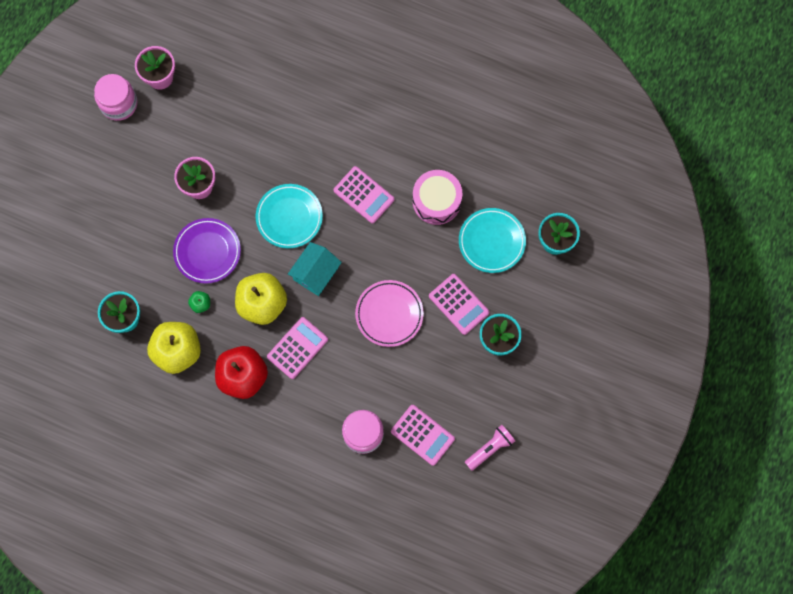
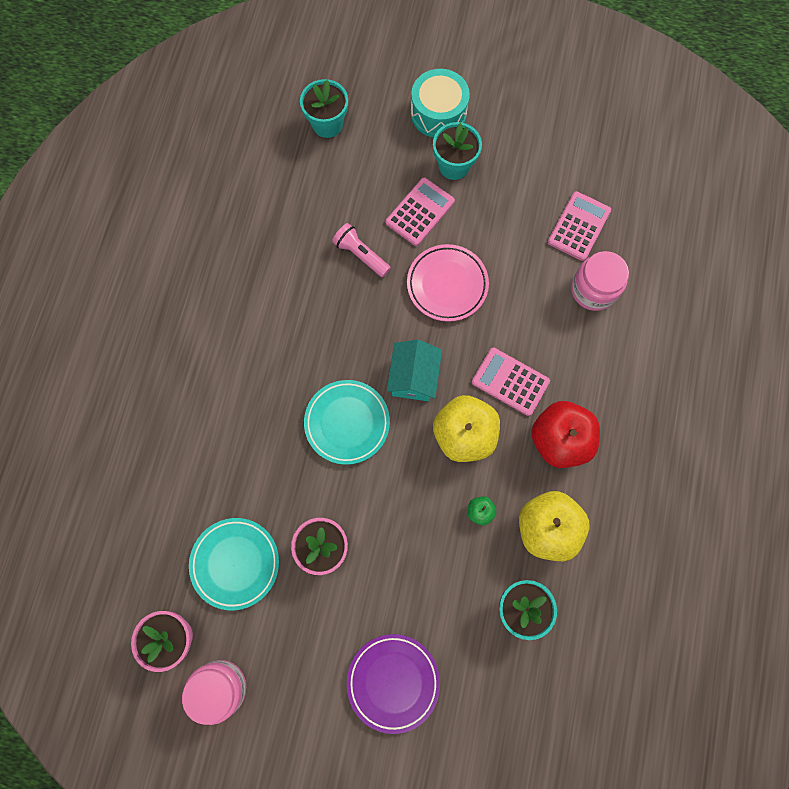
camera: 100 degrees left, 0 degrees up
purple plate [173,218,241,284] -> purple plate moved to [347,634,440,734]
turquoise house [288,242,342,296] -> turquoise house turned 75 degrees clockwise [387,340,442,401]
pink calculator [333,166,394,224] -> none
pink drum [412,170,462,225] -> none
turquoise plate [459,208,526,273] -> turquoise plate moved to [189,518,279,610]
pink flashlight [465,425,515,471] -> pink flashlight moved to [332,223,391,277]
none -> turquoise drum [411,69,470,138]

